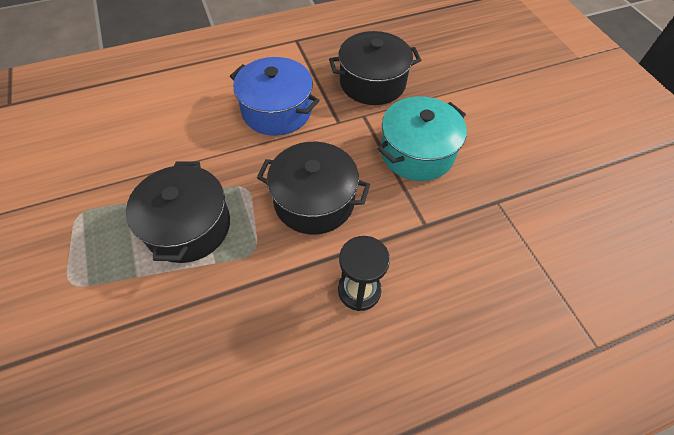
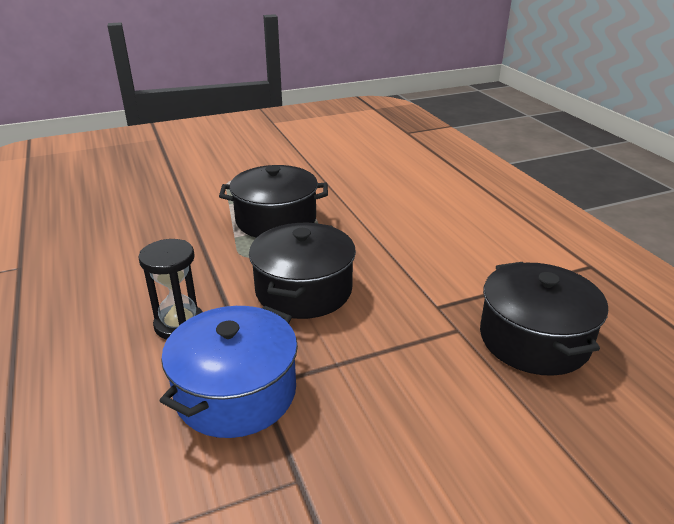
camera: 90 degrees right, 25 degrees down
blue pot [230,57,320,136] -> blue pot moved to [160,306,298,438]
turquoise pot [377,96,467,181] -> none

